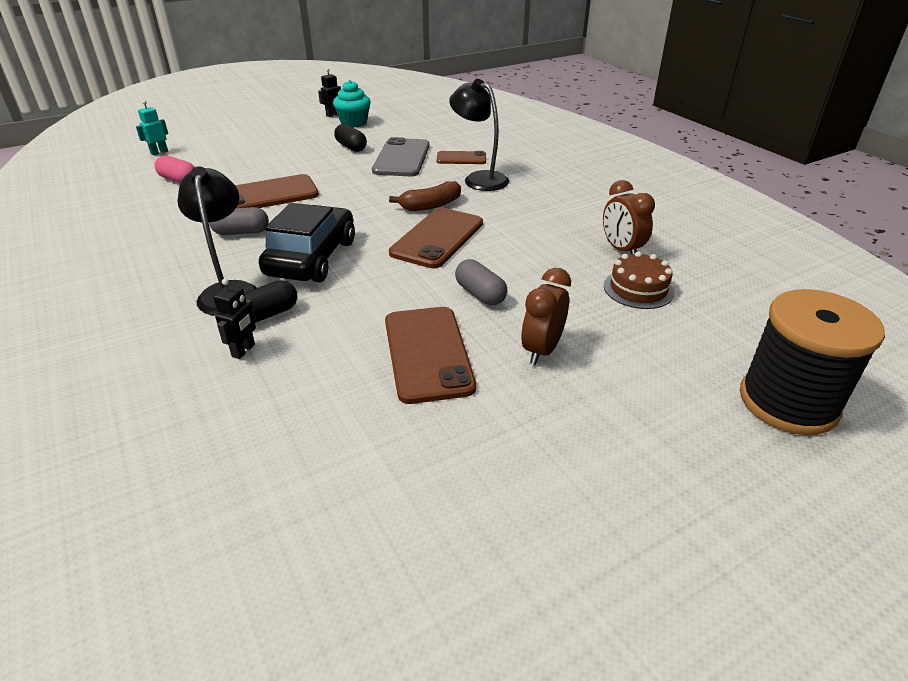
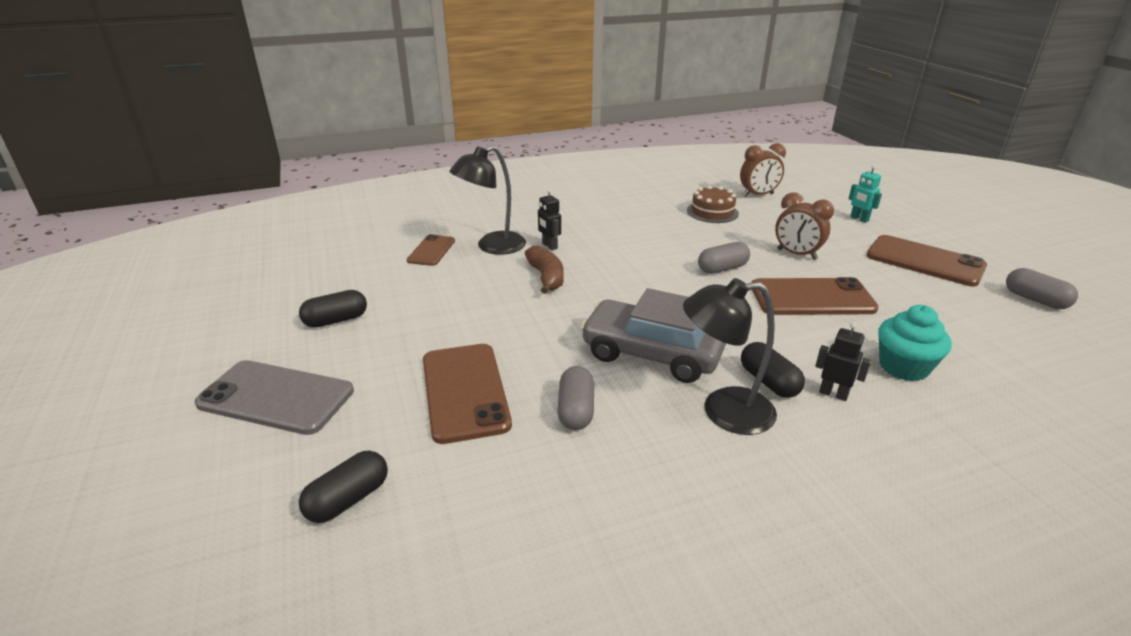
camera: 80 degrees left, 5 degrees down
turquoise robot [136,100,168,155] -> turquoise robot moved to [848,165,882,223]
pink capsule [155,156,195,183] -> black capsule [299,451,388,523]
black car [259,203,355,282] -> grey car [581,288,726,383]
black robot [318,68,341,117] -> black robot moved to [538,189,561,250]
turquoise cupcake [333,80,371,127] -> turquoise cupcake moved to [878,305,952,381]
grey phone [372,137,430,176] -> grey phone moved to [195,360,354,435]
brown phone [389,208,483,268] -> brown phone moved to [866,235,987,286]
brown clock [603,180,655,254] -> brown clock moved to [740,143,786,197]
black spool [740,289,885,435] -> none
none -> grey capsule [1006,268,1078,309]

